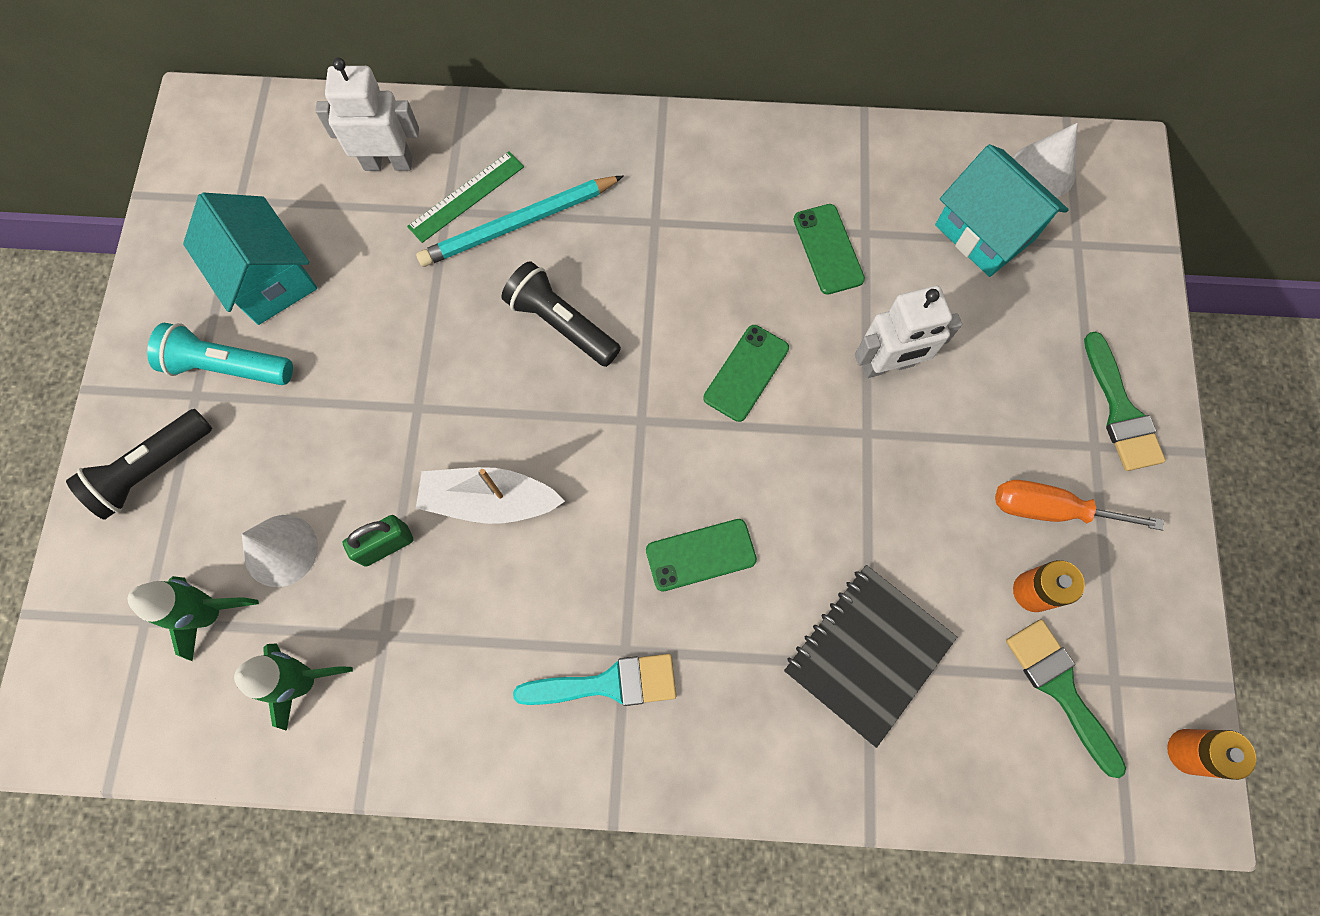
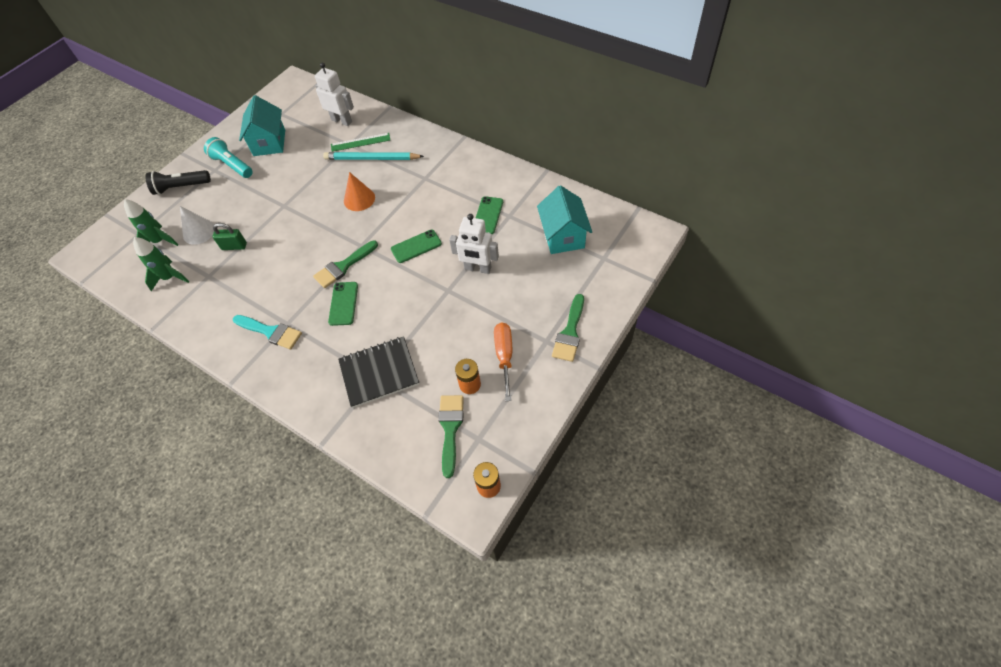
camera: 35 degrees right, 15 degrees down
white boat [416,467,565,524] -> none
black flashlight [502,261,621,367] -> orange cone [344,172,375,211]
green phone [646,519,757,592] -> green phone turned 75 degrees clockwise [328,282,358,326]
orange screwdriver [995,480,1164,531] -> orange screwdriver turned 45 degrees clockwise [494,322,512,401]
white cone [1013,123,1078,198] -> none
none -> green brush [313,240,378,288]

